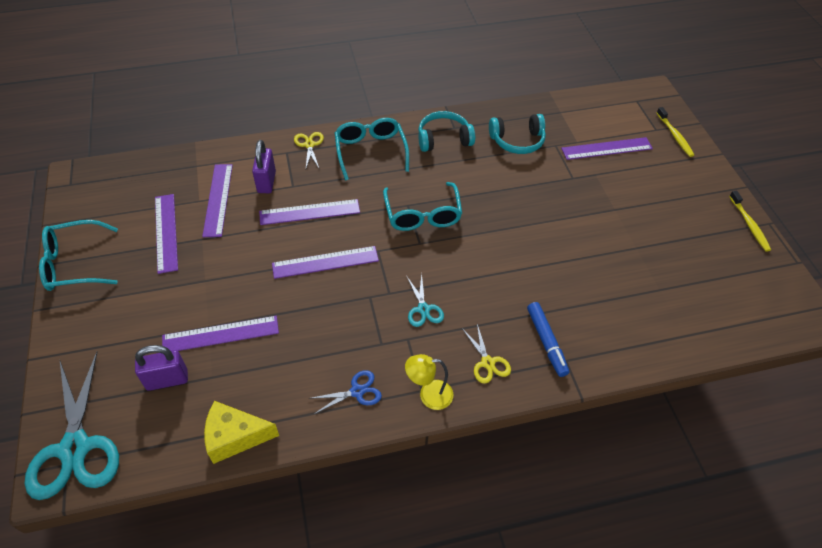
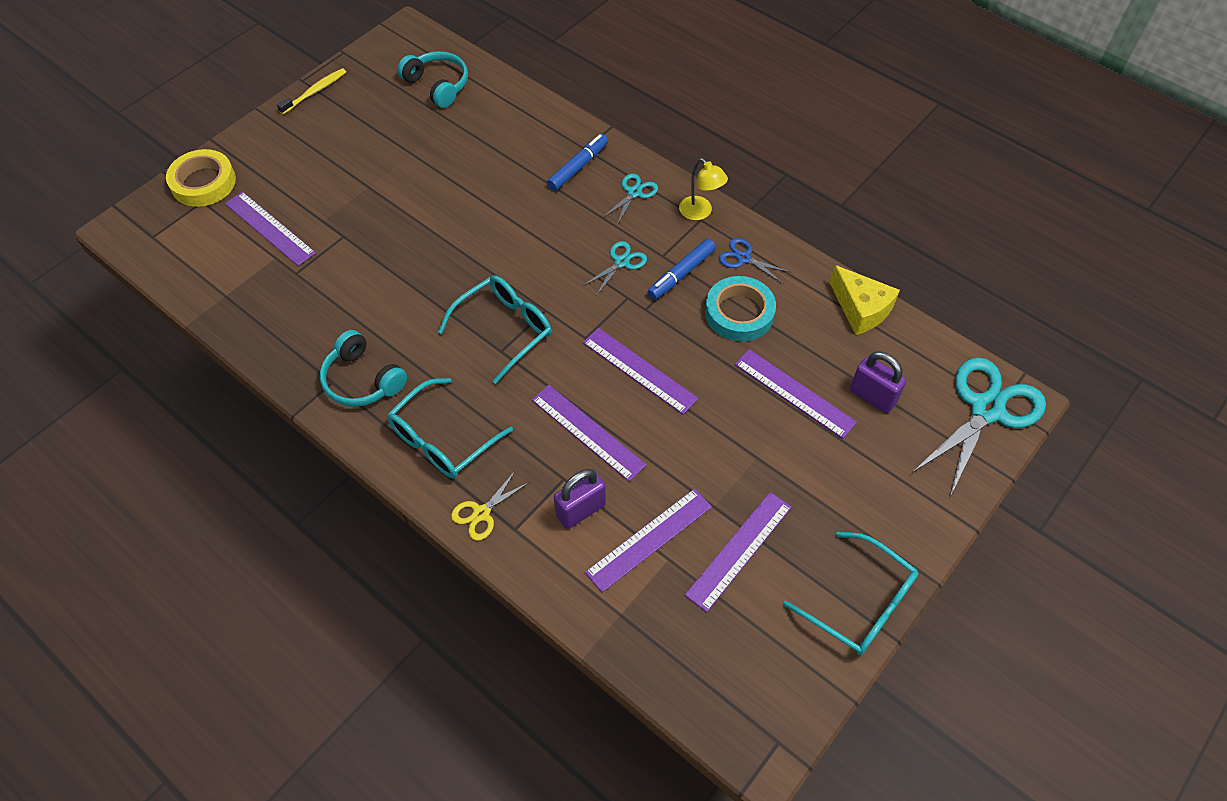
camera: 125 degrees left, 5 degrees up
yellow scissors [463,324,511,383] -> turquoise scissors [602,173,658,225]
turquoise headphones [489,114,546,154] -> turquoise headphones moved to [398,51,468,108]
yellow toothbrush [657,107,694,157] -> yellow tape [166,149,236,207]
none -> blue marker [648,239,716,300]
none -> turquoise tape [705,276,776,342]

